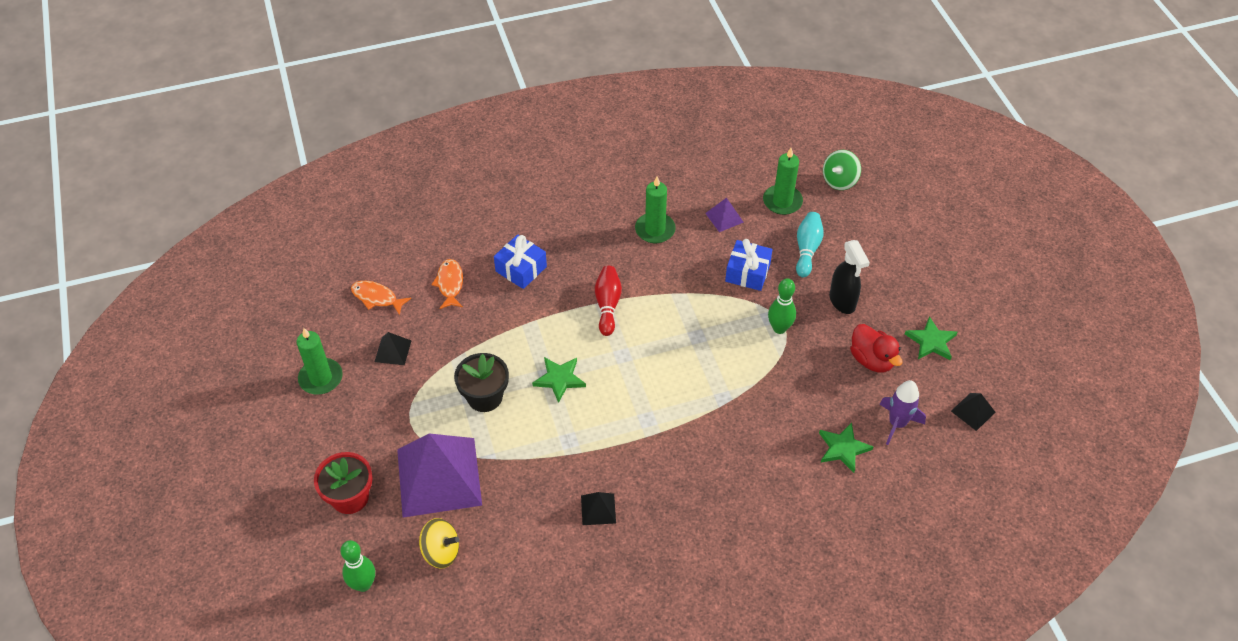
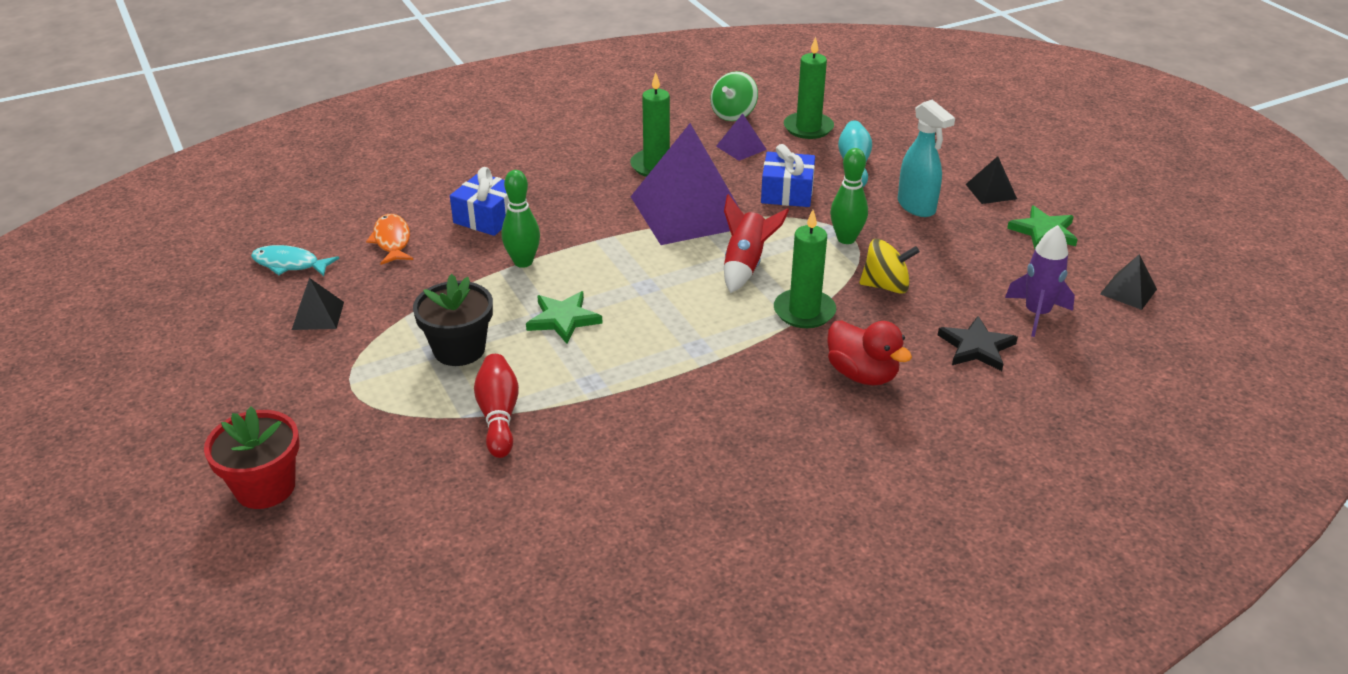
camera: 10 degrees left, 15 degrees down
green candle [296,328,343,394] -> green candle moved to [774,210,836,328]
green bowling pin [340,540,375,592] -> green bowling pin moved to [502,170,540,268]
orange fish [351,281,411,315] -> turquoise fish [251,245,339,276]
purple pyramid [397,433,482,518] -> purple pyramid moved to [631,123,740,245]
yellow spinning top [419,518,460,569] -> yellow spinning top moved to [860,239,920,294]
black pyramid [581,492,616,525] -> black pyramid moved to [966,156,1017,204]
red bowling pin [595,266,622,336] -> red bowling pin moved to [474,354,519,458]
green star [819,422,873,473] -> black star [938,316,1018,371]
green spinning top [823,150,861,190] -> green spinning top moved to [711,71,758,121]
black spray bottle [829,240,870,314] -> turquoise spray bottle [898,100,955,217]
red duck [850,324,902,373] -> red duck moved to [827,320,912,385]
none -> red rocket [724,194,789,293]

